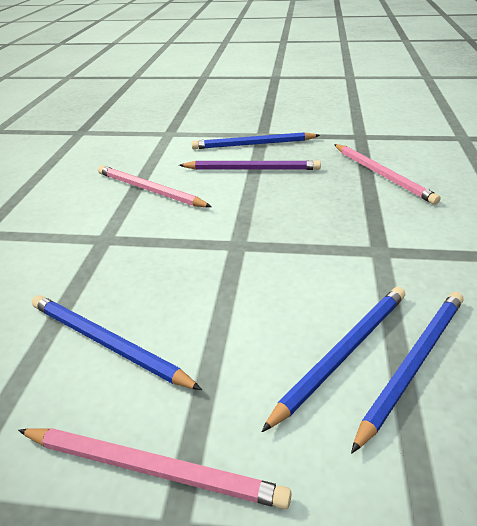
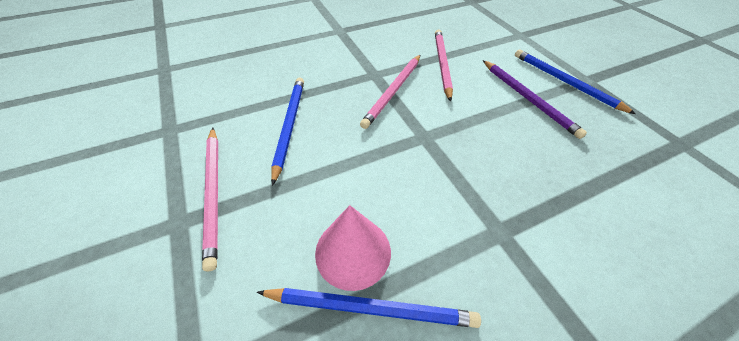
camera: 55 degrees right, 15 degrees up
blue pencil [261,287,405,432] -> pink cone [315,205,391,291]
pink pencil [334,144,441,205] -> pink pencil moved to [360,55,420,129]

